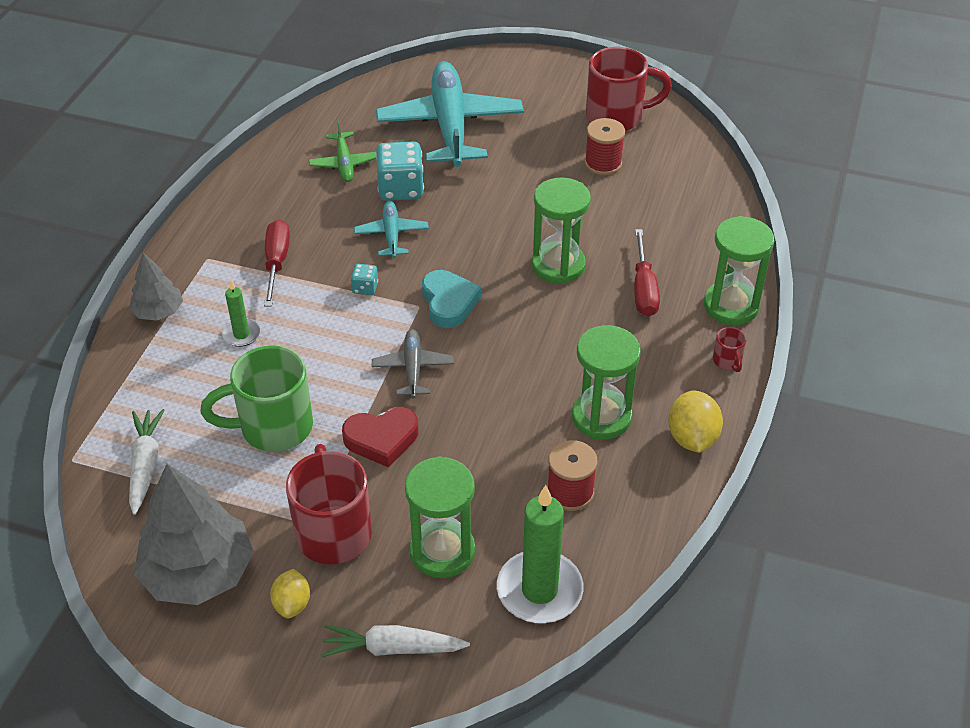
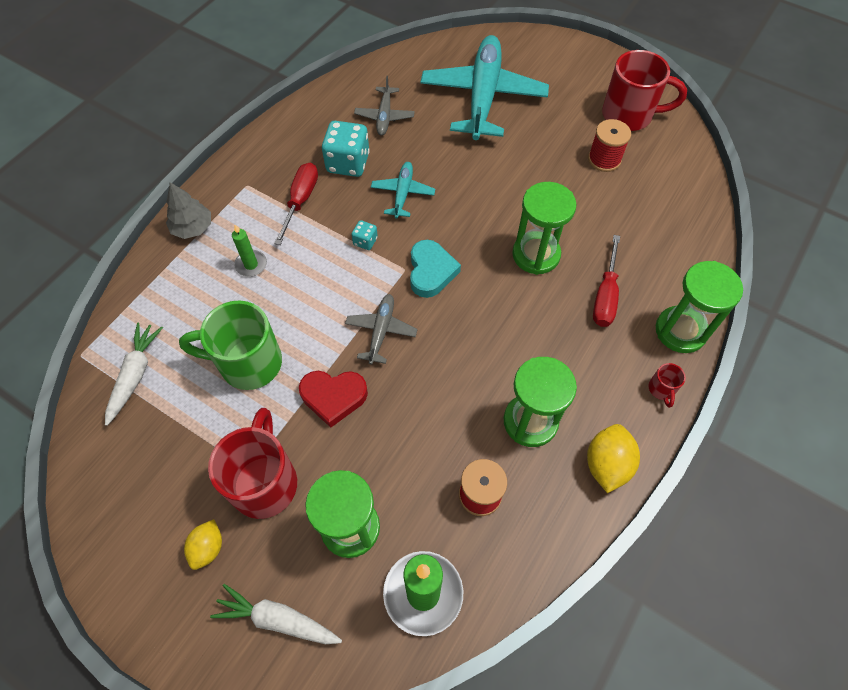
camera: 15 degrees right, 15 degrees up
grey tree [134,464,254,605] -> none
green plane [309,120,376,182] -> grey plane [354,76,415,136]
turquoise dice [376,141,424,201] -> turquoise dice moved to [322,121,370,177]

